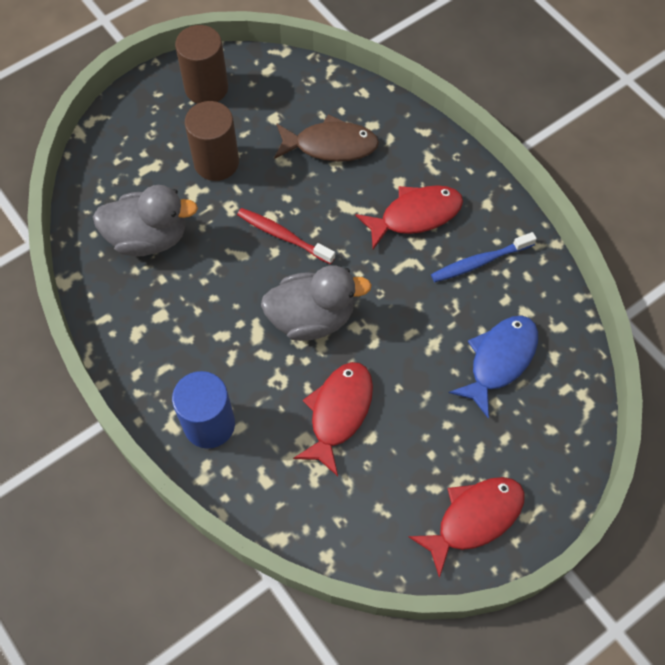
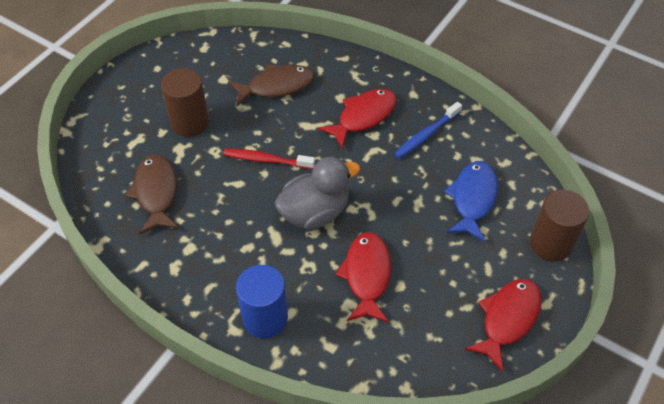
camera: 20 degrees left, 10 degrees down
grey duck [93,185,198,257] -> brown fish [125,154,179,234]
brown cylinder [175,25,228,104] -> brown cylinder moved to [530,189,589,262]

